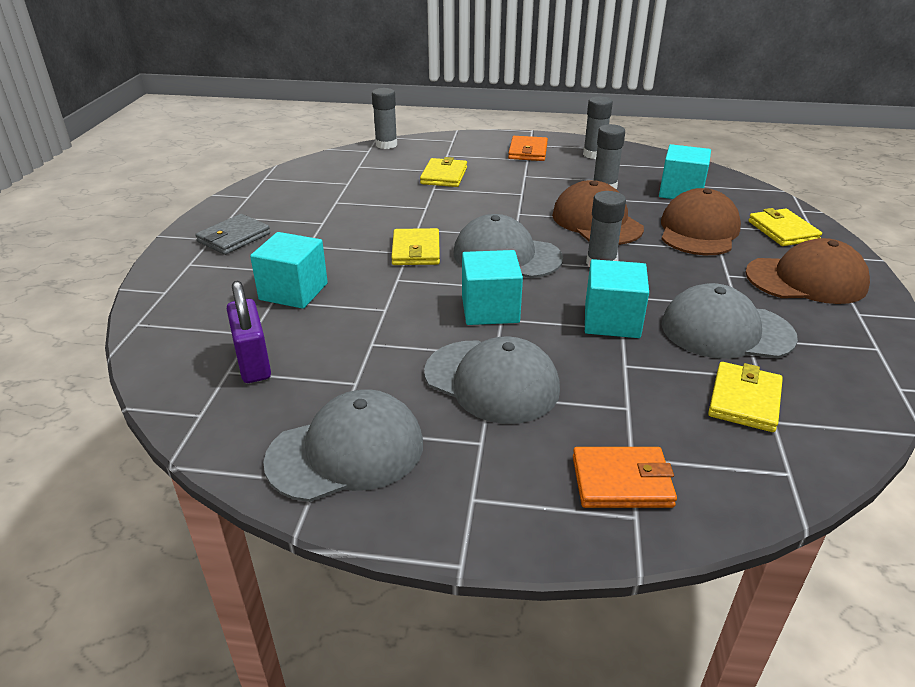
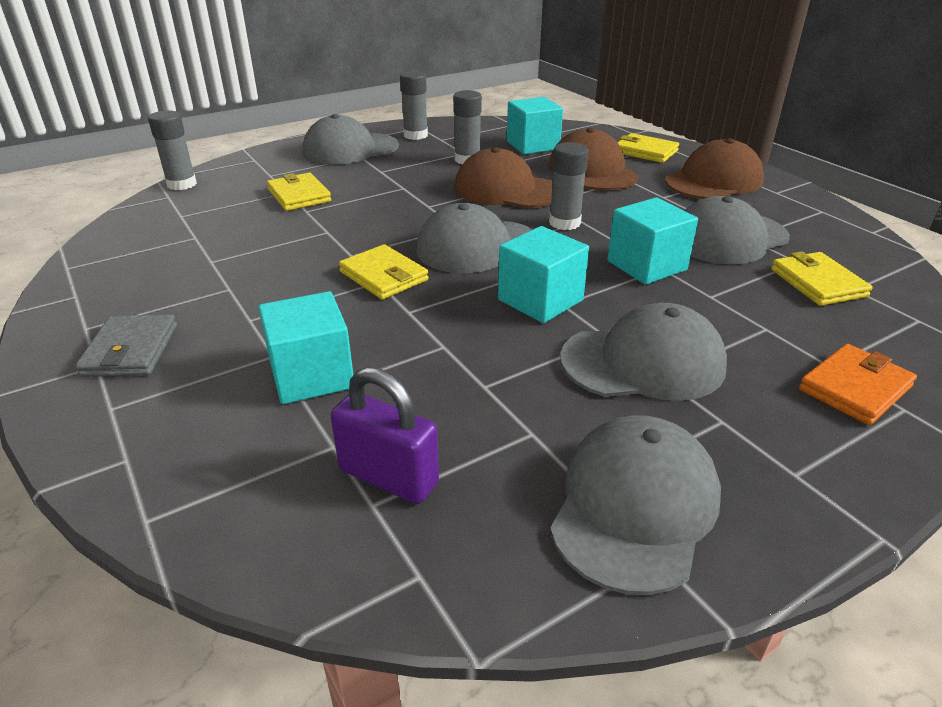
camera: 40 degrees left, 0 degrees up
orange wallet [508,136,548,161] -> grey cap [302,114,399,165]

